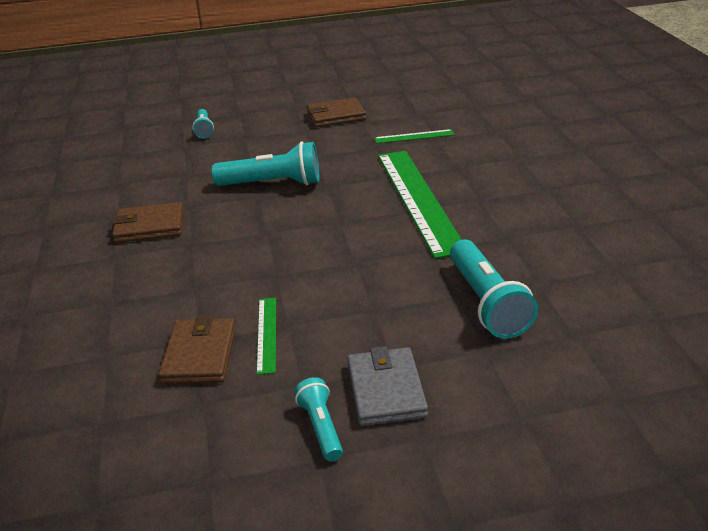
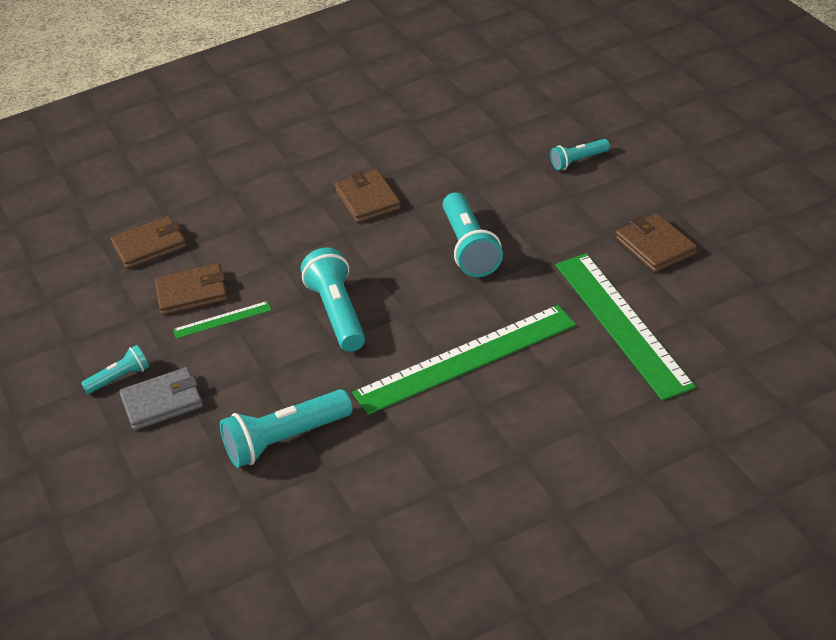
camera: 80 degrees right, 5 degrees up
green ruler [374,129,455,143] -> green ruler [556,253,696,401], size x2.25
none -> brown wallet [111,216,187,269]
none -> turquoise flashlight [301,248,365,352]

